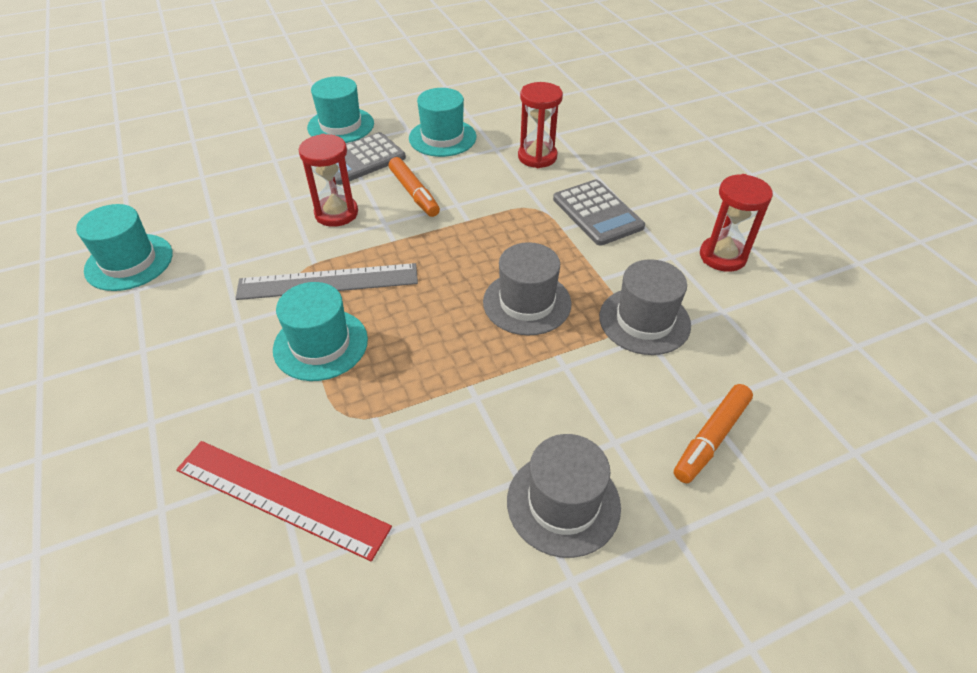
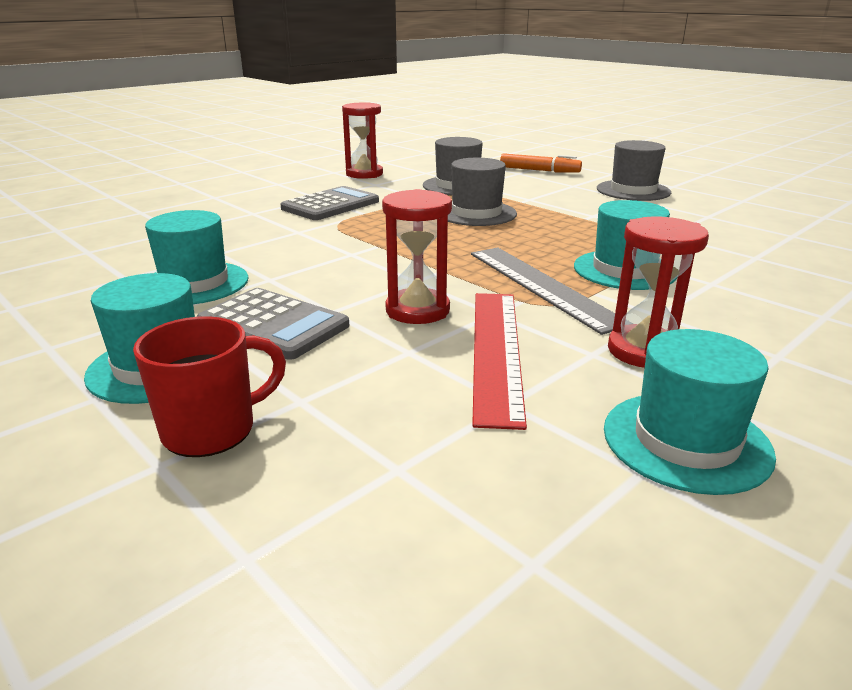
camera: 110 degrees left, 20 degrees down
red ruler [176,441,392,562] -> red ruler moved to [472,293,527,430]
orange marker [389,157,440,217] -> none
red hourglass [518,82,563,168] -> red hourglass moved to [608,217,709,368]
none -> red mug [133,316,286,457]

